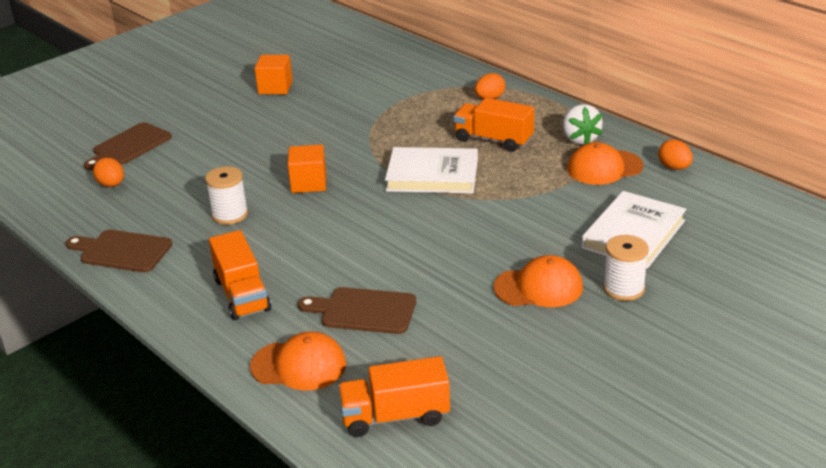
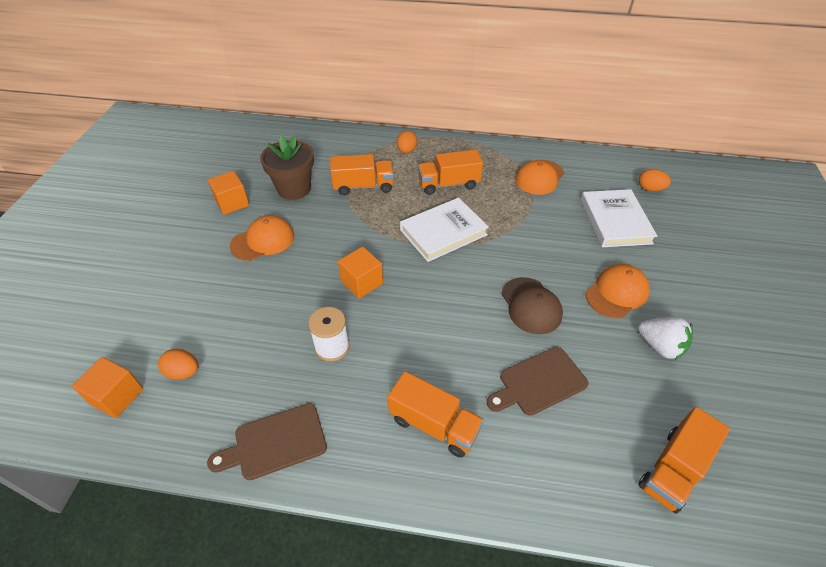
camera: 40 degrees left, 15 degrees up
brown cutting board [84,122,172,170] -> none
orange cap [250,332,346,390] -> orange cap moved to [230,215,294,261]
white strawberry [563,104,603,144] -> white strawberry moved to [638,317,693,360]
white spool [603,235,649,301] -> none
orange egg [658,139,693,170] -> orange egg moved to [639,169,671,191]
none -> orange cube [72,357,143,418]
none -> brown flower pot [260,135,314,200]
none -> orange truck [330,154,394,195]
none -> brown cap [501,277,563,334]

